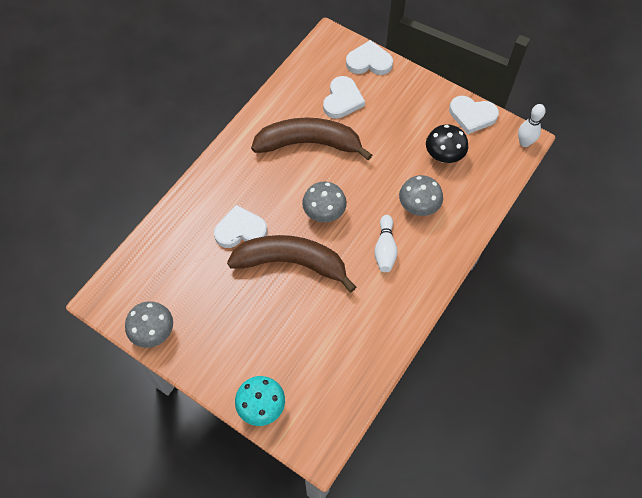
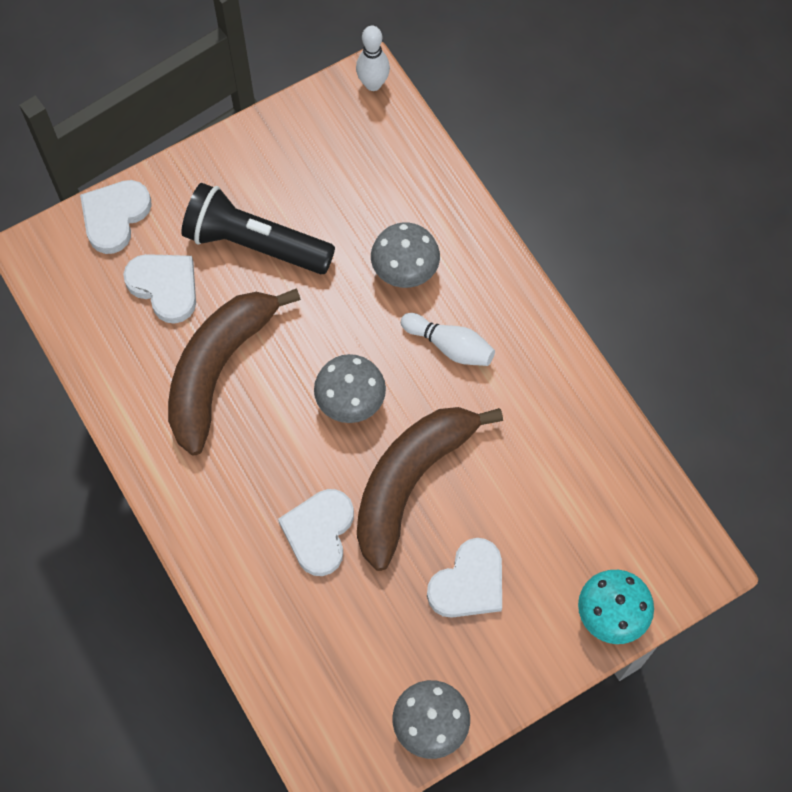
camera: 65 degrees left, 5 degrees up
black mushroom [426,125,468,163] -> none
white heart [449,96,499,134] -> white heart moved to [427,538,502,618]
none -> black flashlight [181,183,335,274]

